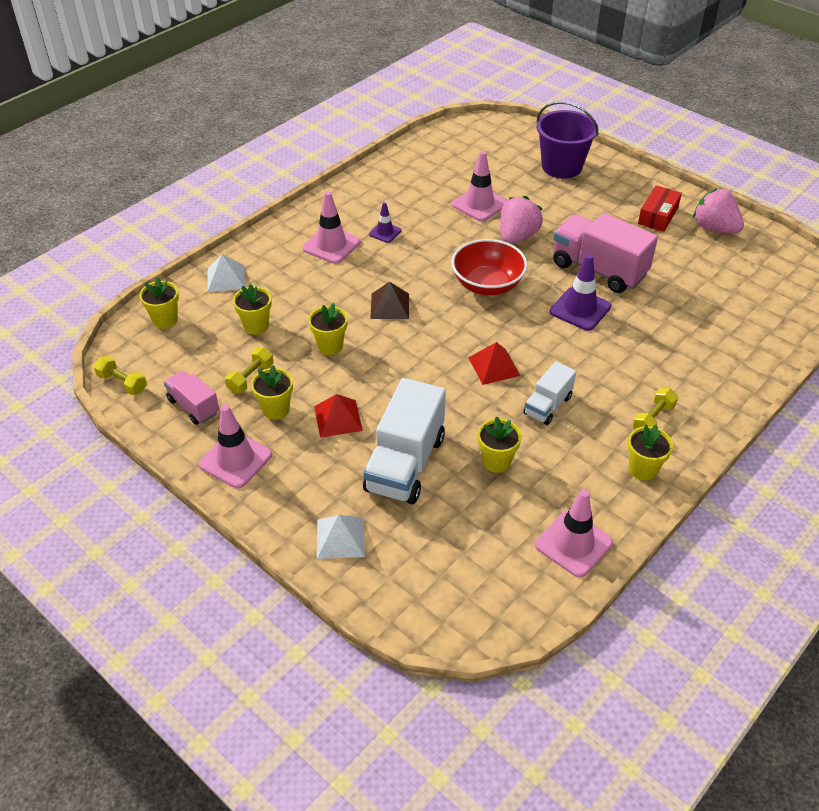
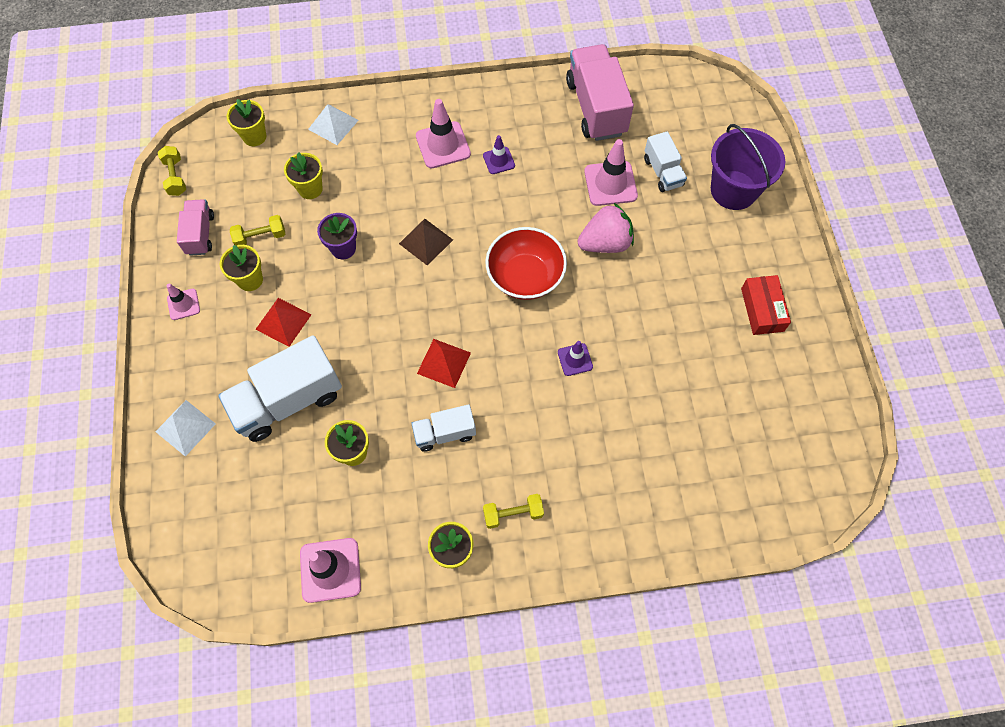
camera: 40 degrees right, 20 degrees up
pink traffic cone [199,405,272,488] -> pink traffic cone [166,284,200,320], size x0.58
yellow flower pot [308,303,348,355] -> purple flower pot [317,213,357,259]
purple traffic cone [550,254,611,331] -> purple traffic cone [558,341,593,376], size x0.58
pink truck [553,213,658,293] -> pink truck moved to [566,44,634,141]
red box [638,185,682,232] -> red box turned 75 degrees counterclockwise [741,275,791,335]
pink strawberry [693,188,744,233] -> none
none -> white truck [644,131,687,192]

